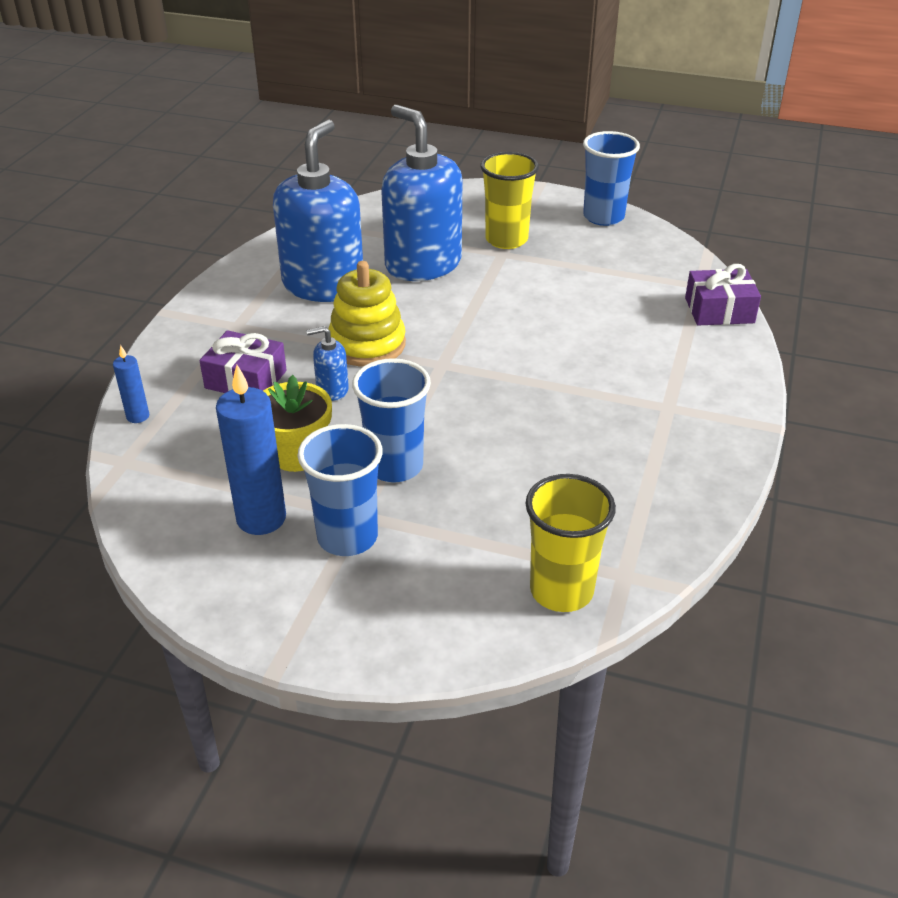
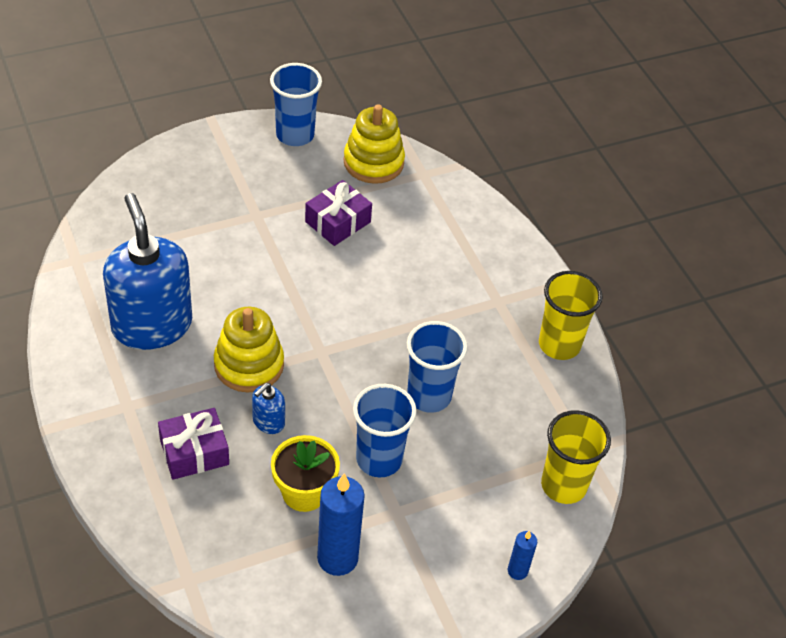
camera: 45 degrees left, 10 degrees up
blue candle [113,345,149,423] -> blue candle moved to [508,531,537,580]
blue cup [298,424,383,556] -> blue cup moved to [407,321,468,413]
blue soap dispenser [381,105,462,281] -> none
yellow cup [480,152,539,249] -> yellow cup moved to [539,271,603,360]
purple gift [685,264,761,325] -> purple gift moved to [305,180,372,246]
none -> yellow stacking toy [344,104,405,184]

